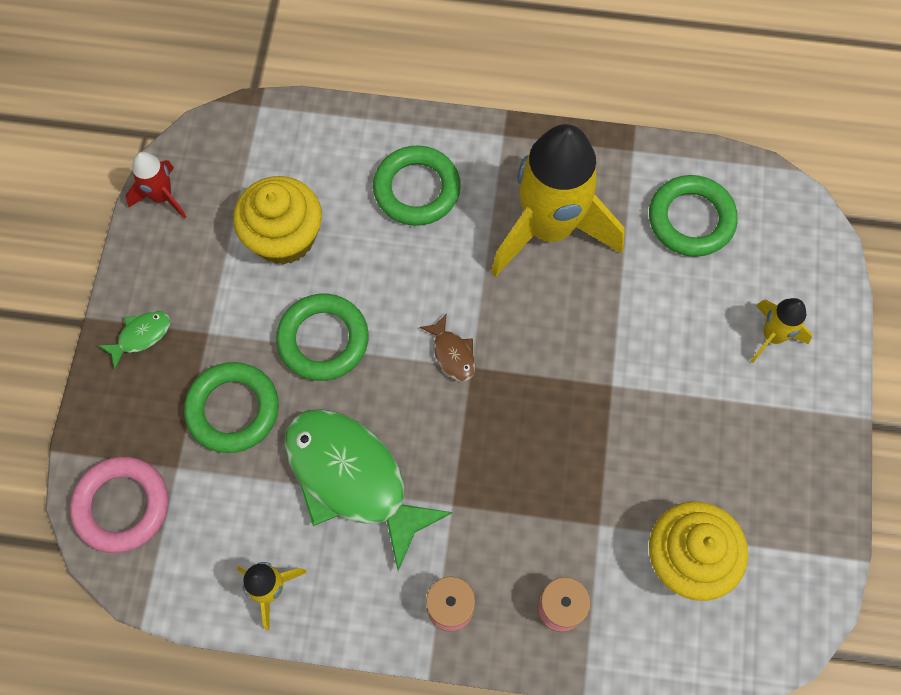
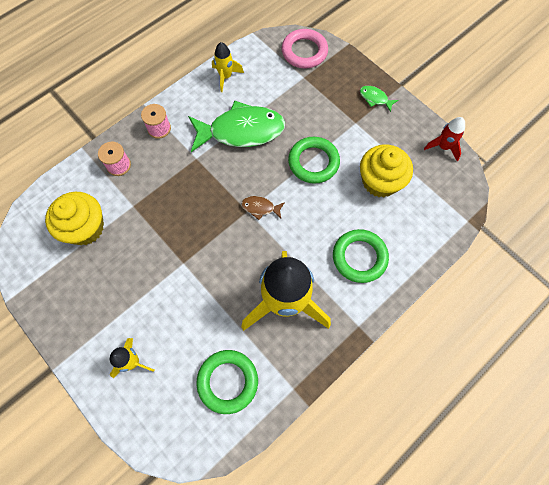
camera: 130 degrees right, 0 degrees up
green fish [99,311,170,369] -> green fish turned 120 degrees clockwise [360,86,398,112]
green ring [184,362,279,453] -> none

